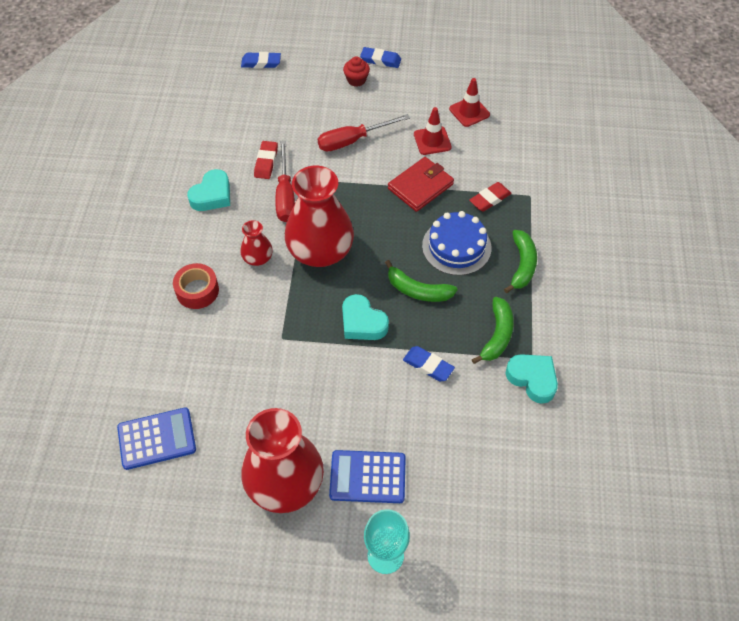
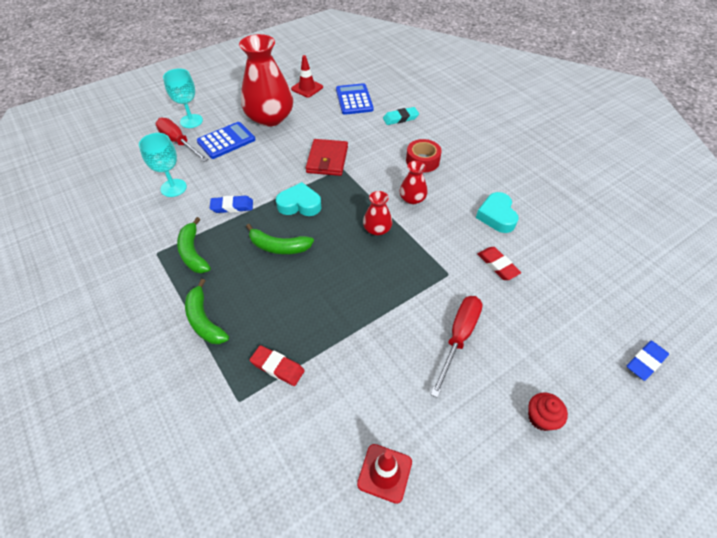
camera: 140 degrees right, 5 degrees down
blue calculator [117,407,196,470] -> blue calculator turned 135 degrees clockwise [336,83,374,115]
red screwdriver [275,141,295,222] -> red screwdriver moved to [155,118,208,162]
red vase [285,165,354,267] -> red vase [363,191,393,236], size x0.47
blue eraser [360,47,401,68] -> none
green banana [385,260,458,302] -> green banana turned 150 degrees counterclockwise [246,224,314,254]
red wallet [388,157,454,212] -> red wallet moved to [306,139,348,176]
red traffic cone [414,107,452,155] -> red traffic cone moved to [291,55,323,98]
blue cake [422,211,491,276] -> none
red eraser [469,182,512,212] -> red eraser turned 75 degrees counterclockwise [250,345,305,386]
turquoise heart [506,354,558,404] -> none
none -> turquoise goblet [139,133,187,197]
none -> turquoise eraser [383,107,419,125]

